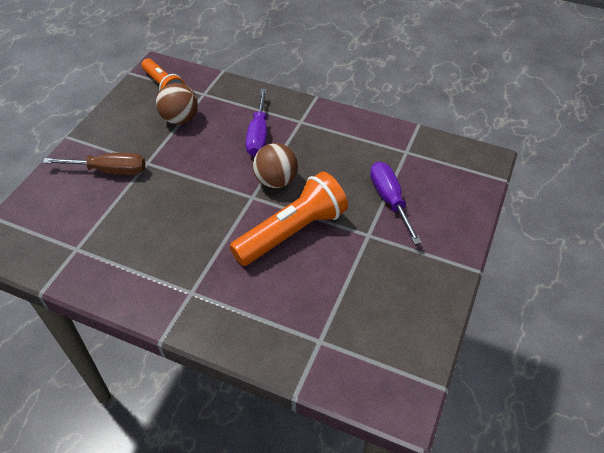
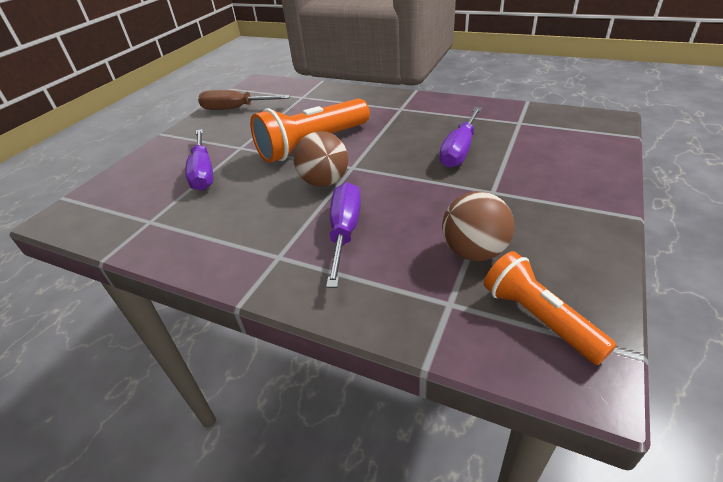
camera: 175 degrees left, 10 degrees down
brown screwdriver [43,153,145,175] -> brown screwdriver moved to [198,90,290,110]
none -> purple screwdriver [439,107,482,168]

